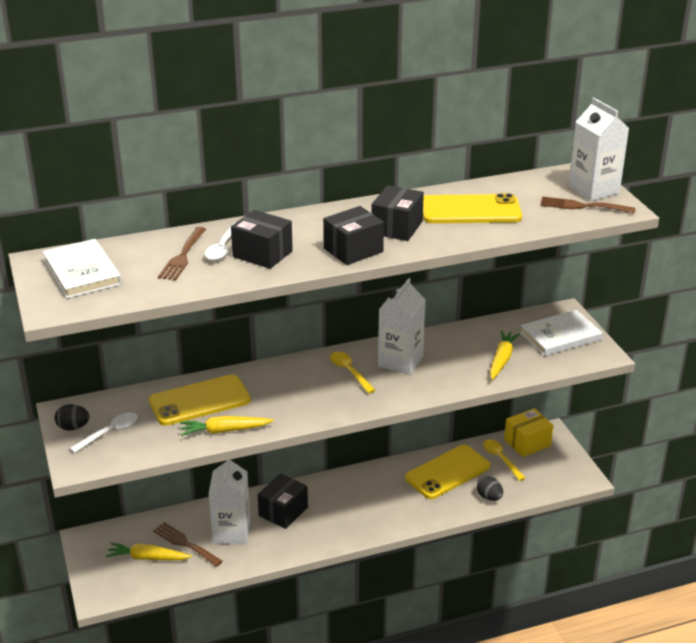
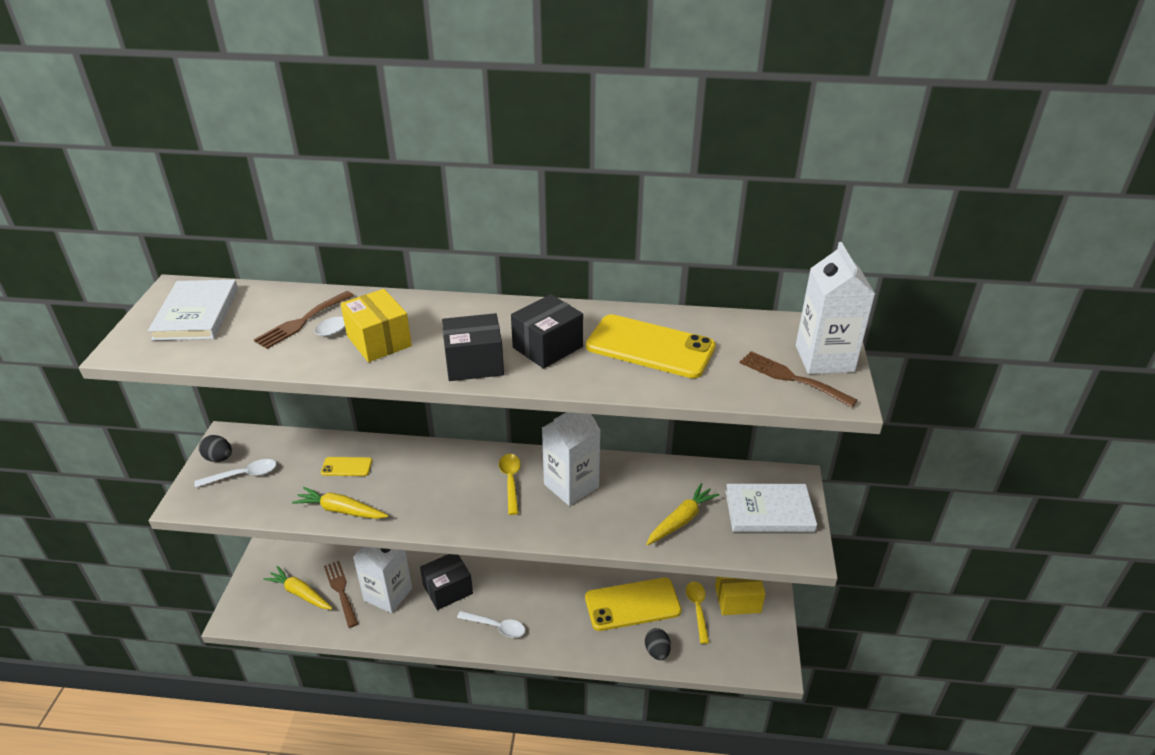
camera: 25 degrees right, 5 degrees up
yellow phone [149,374,251,426] -> yellow phone [321,457,372,476], size x0.47
black box [231,210,293,269] -> yellow box [341,289,412,362]
none -> white spoon [457,611,525,638]

